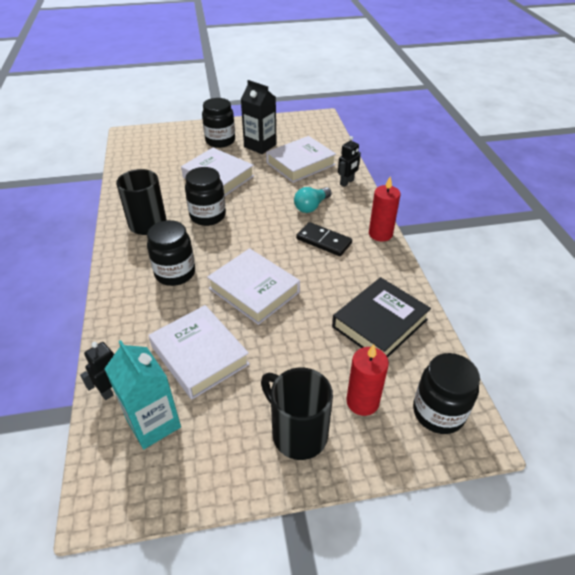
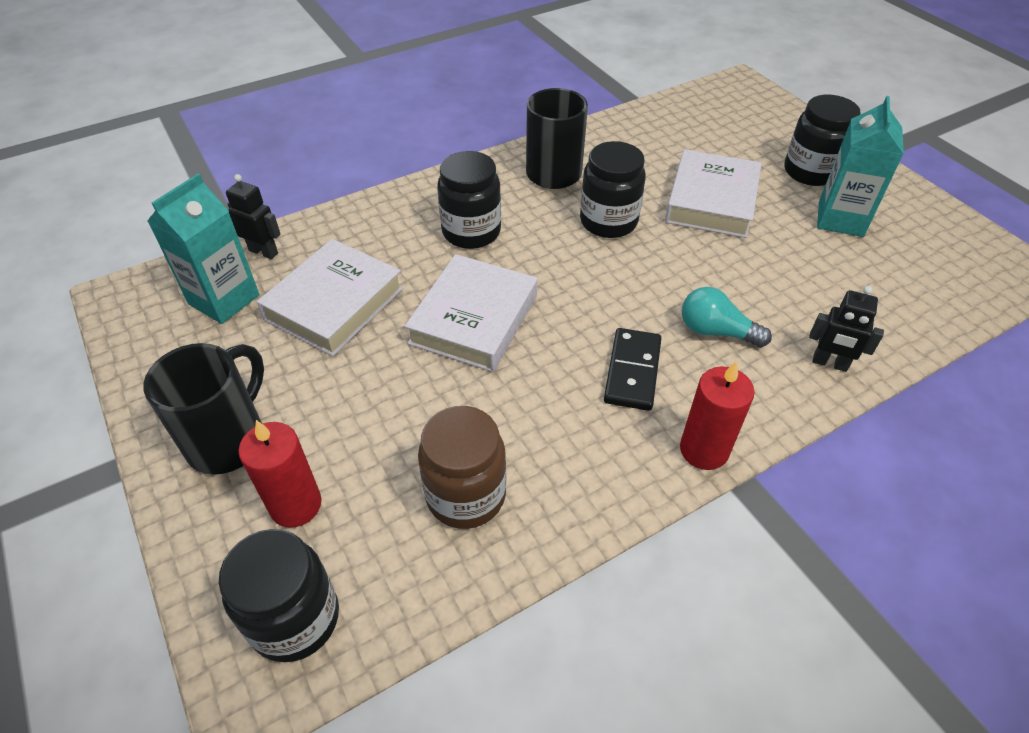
camera: 70 degrees right, 5 degrees up
black carton [241,80,277,154] -> turquoise carton [817,96,904,237]
white book [266,136,336,183] -> none
black book [332,277,431,358] -> brown jar [418,406,506,529]

